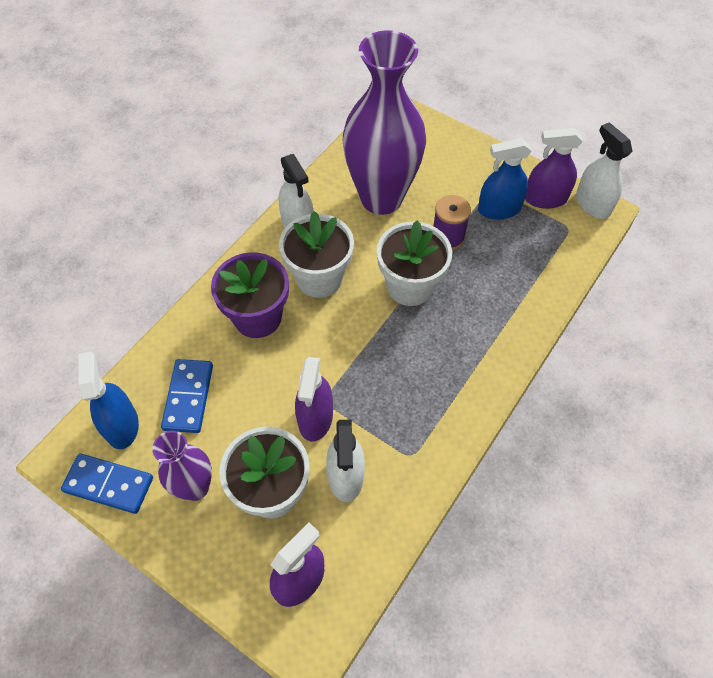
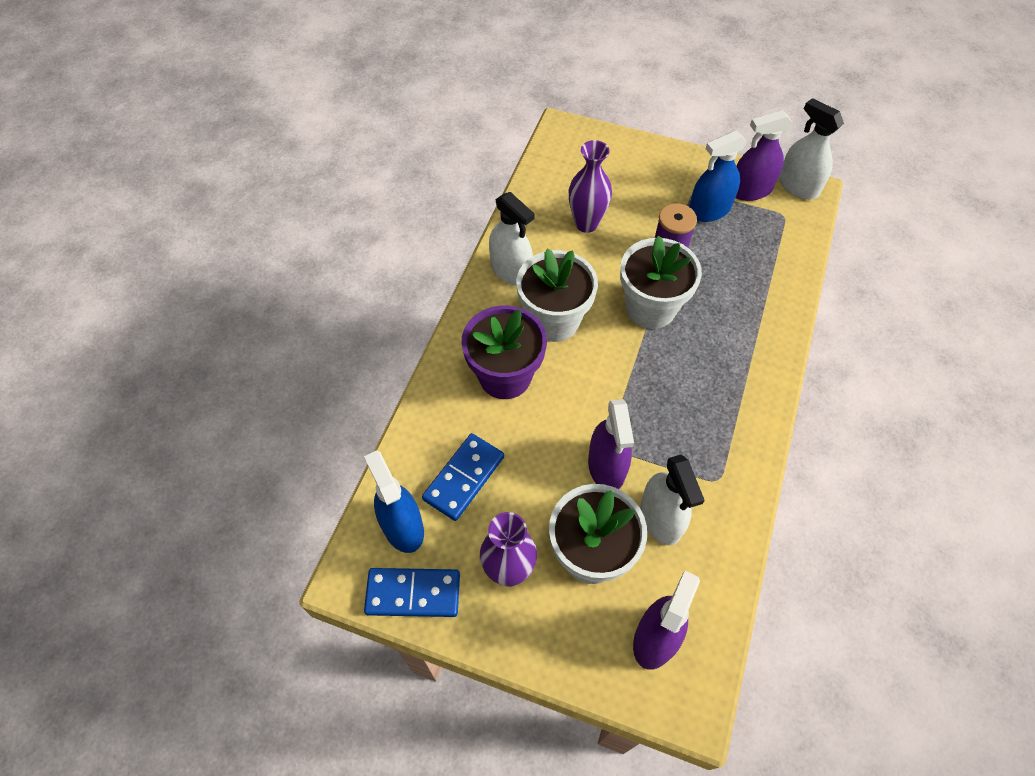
camera: 15 degrees left, 0 degrees up
blue domino [161,359,213,433] -> blue domino turned 45 degrees clockwise [422,433,504,521]
purple vase [343,30,426,215] -> purple vase [568,140,612,233], size x0.51

